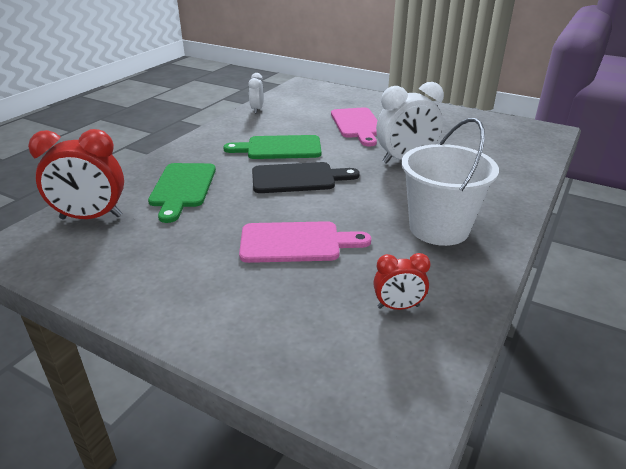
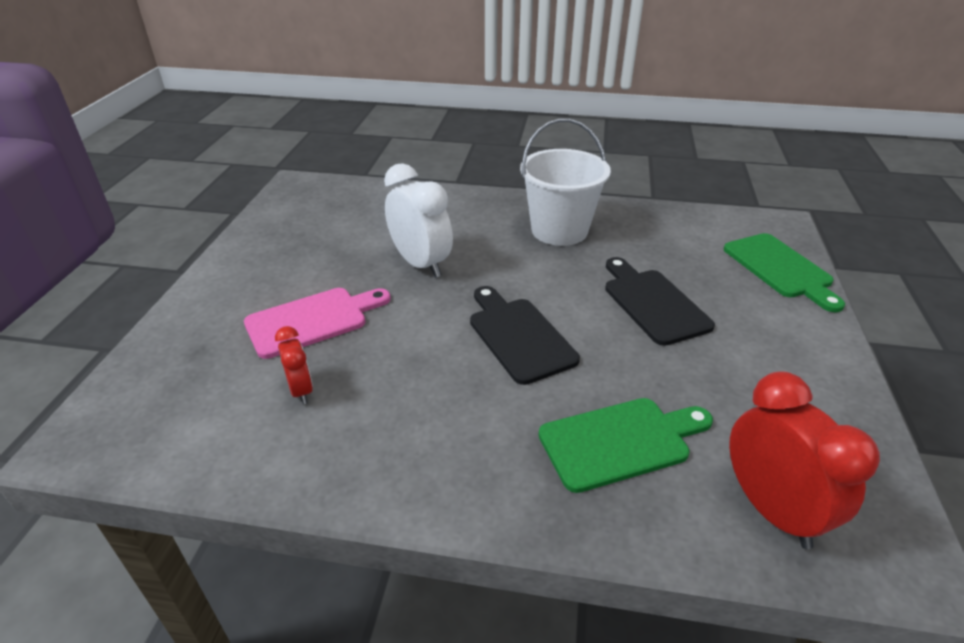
camera: 110 degrees left, 5 degrees up
green cutting board [223,135,321,159] -> green cutting board moved to [724,233,845,312]
pink cutting board [239,221,371,263] -> black cutting board [605,257,715,346]
white clock [248,73,263,113] -> none
red clock [374,253,431,310] -> red clock moved to [275,326,313,404]

